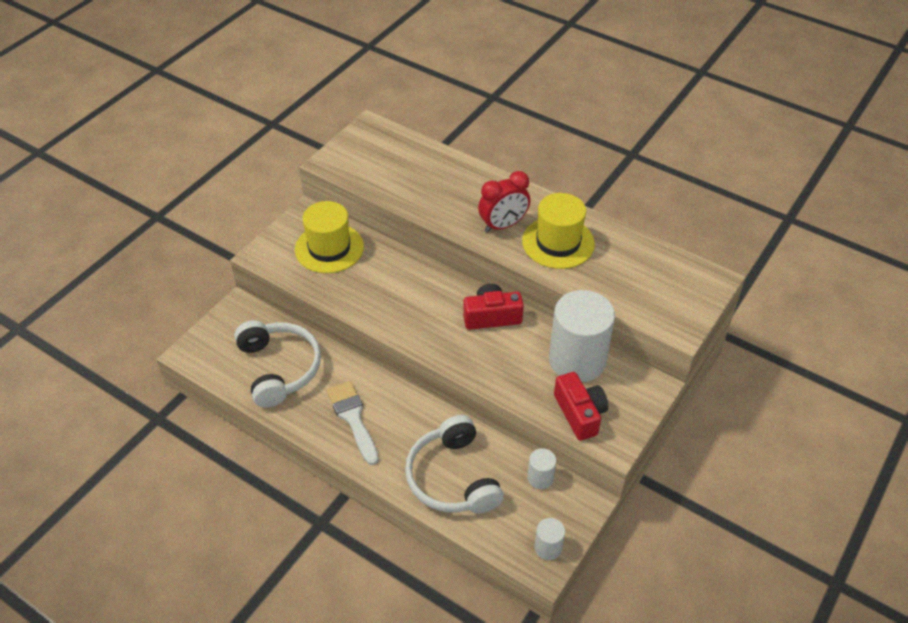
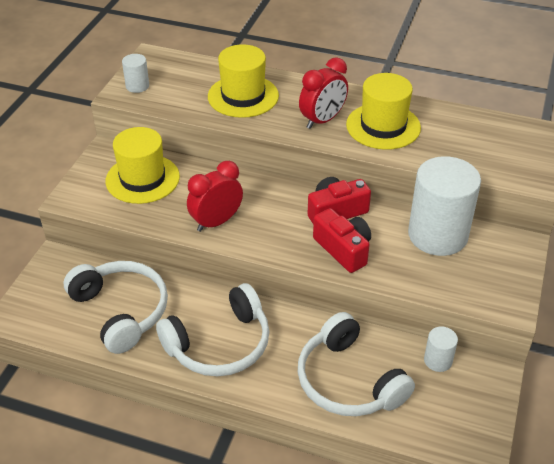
camera: 15 degrees left, 5 degrees down
white brush [327,381,379,465] -> white headphones [156,283,270,377]
white cylinder [534,518,565,560] -> white cylinder moved to [122,54,149,93]
red camera [554,372,608,441] -> red camera moved to [313,208,371,273]
none -> red clock [187,161,243,232]
none -> yellow hat [208,44,279,118]

